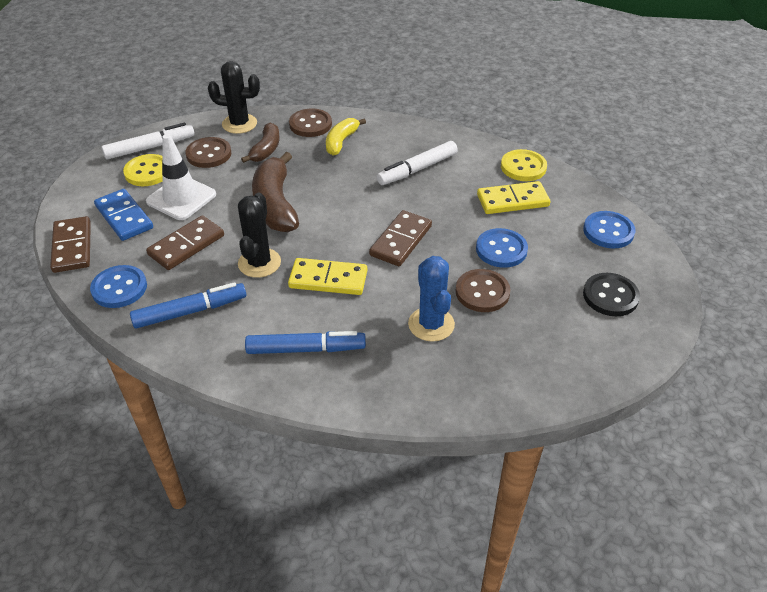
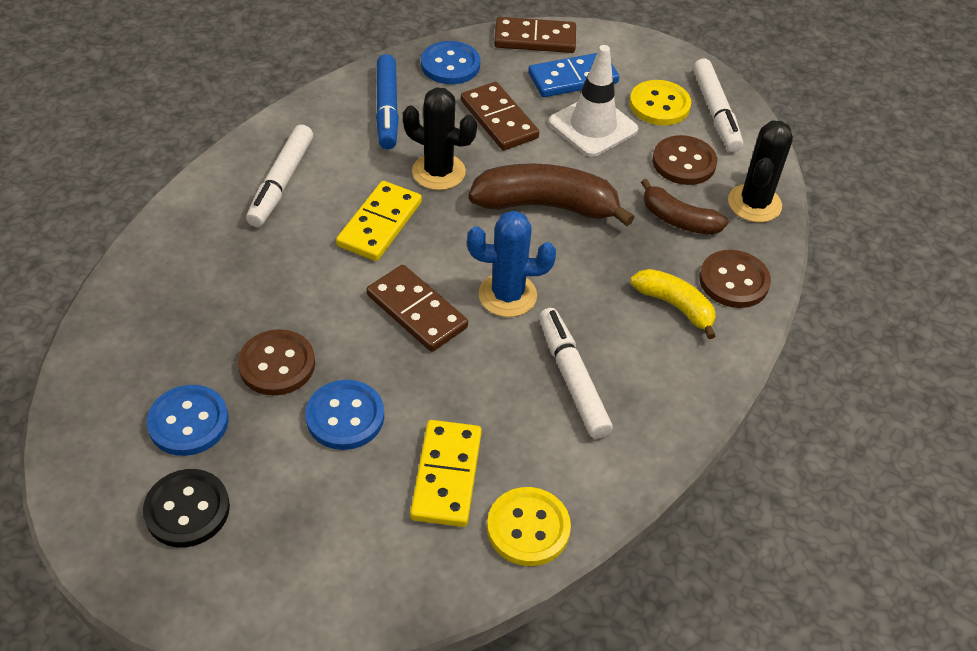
camera: 105 degrees right, 5 degrees up
blue marker [245,331,366,354] -> white marker [246,125,313,227]
blue cactus [408,256,455,342] -> blue cactus moved to [467,210,556,317]
blue button [583,211,636,248] -> blue button moved to [147,385,229,456]

